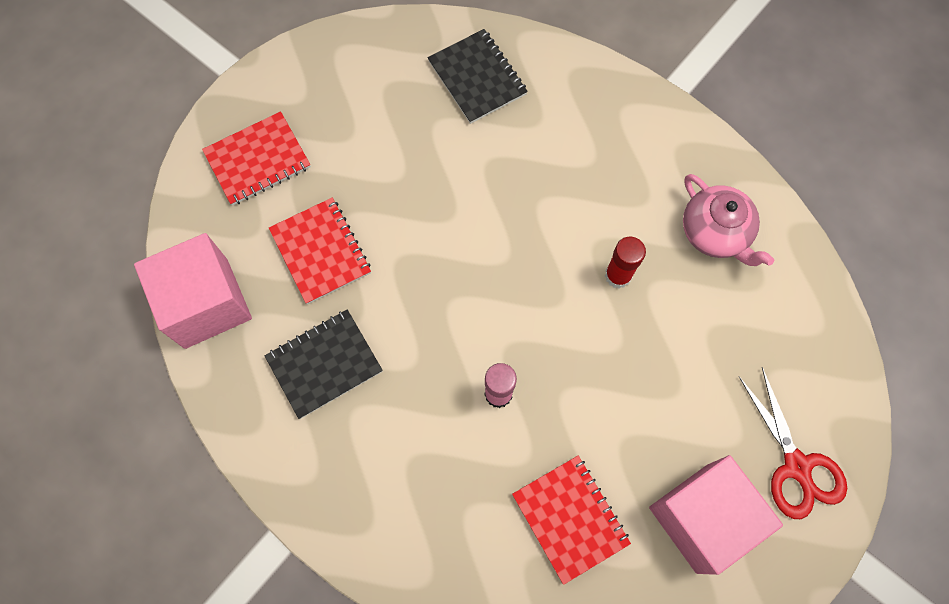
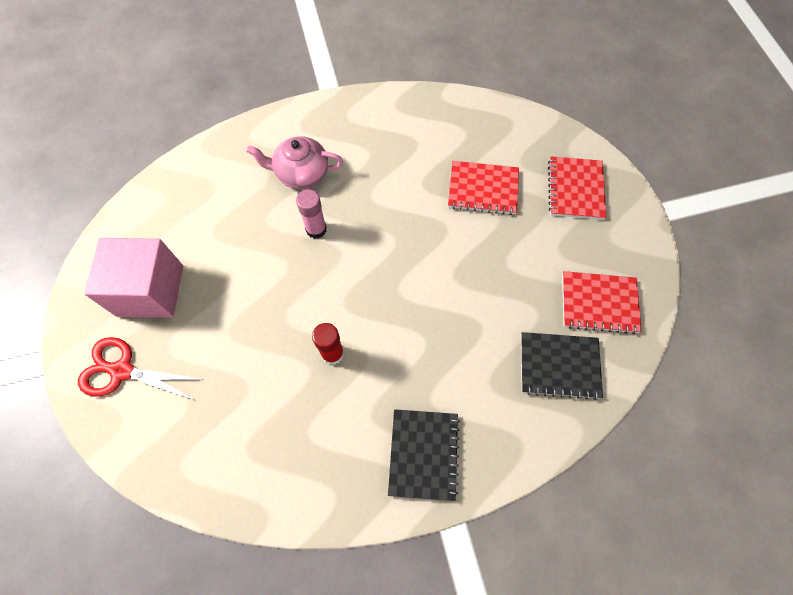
camera: 125 degrees right, 5 degrees down
pink cube [134,233,252,349] -> none
black notebook [265,310,383,419] -> black notebook moved to [388,409,460,501]
red notebook [512,456,631,585] -> red notebook moved to [562,271,642,334]
pink teapot [683,174,774,266] -> pink teapot moved to [246,136,343,189]

